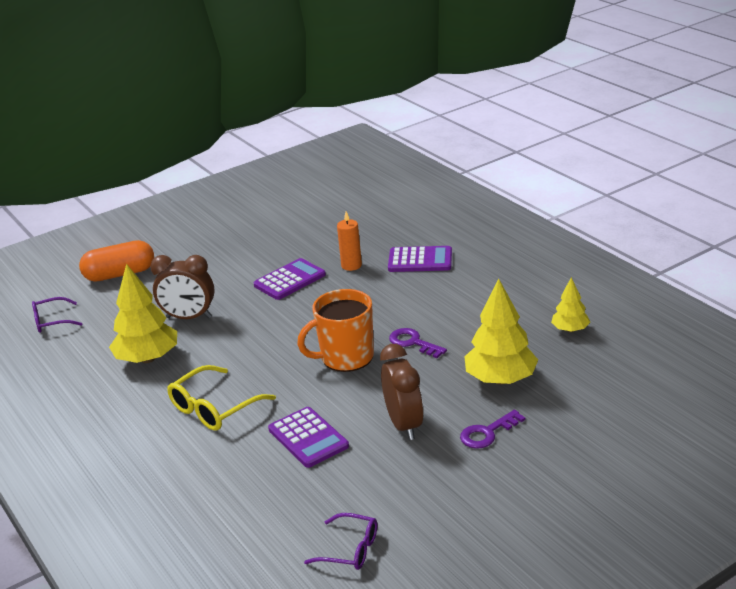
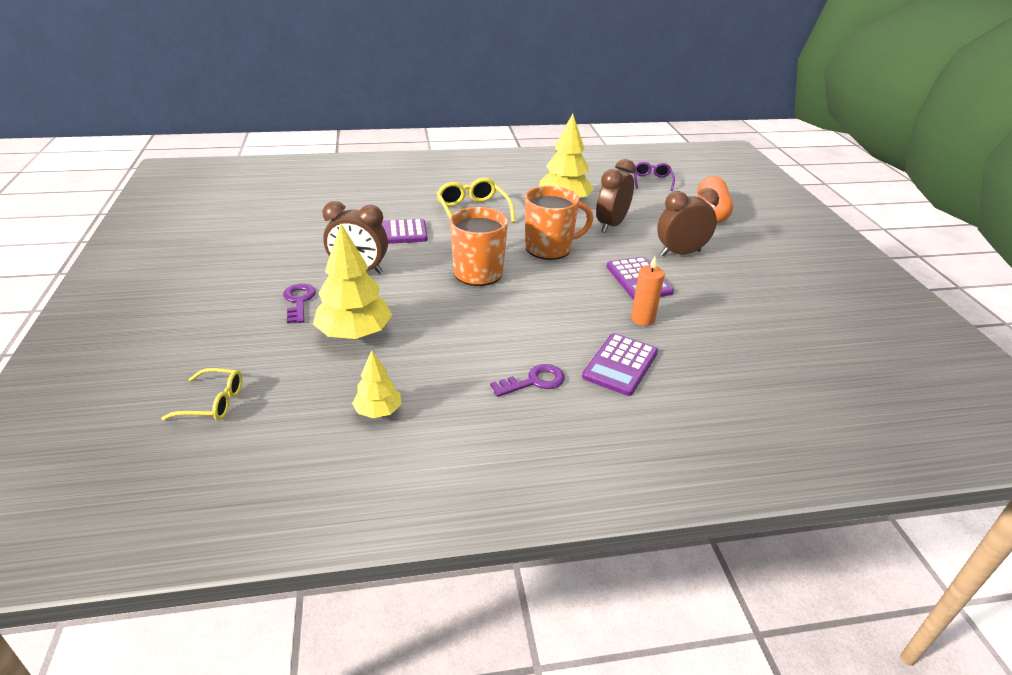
camera: 110 degrees right, 5 degrees up
purple glasses [304,513,377,570] -> none
purple key [389,328,447,358] -> purple key moved to [490,364,565,397]
none -> yellow glasses [161,368,242,420]
none -> orange mug [525,186,593,260]
none -> brown clock [657,188,719,256]

